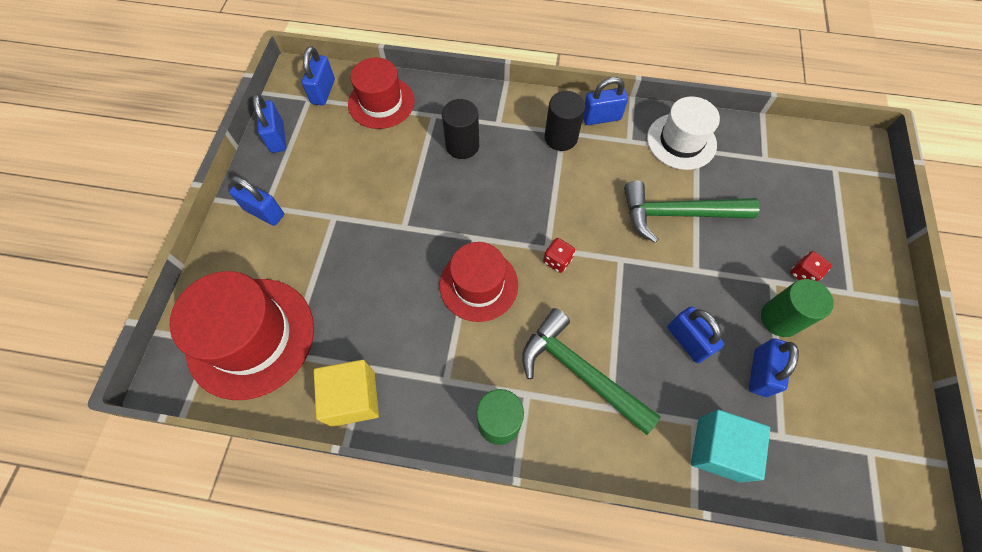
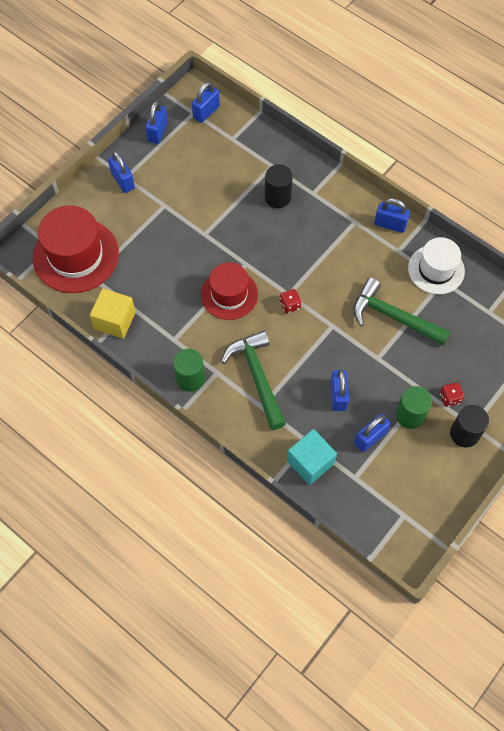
camera: 30 degrees right, 0 degrees up
red hat [348,58,415,129] -> none
black cylinder [544,91,585,151] -> black cylinder moved to [450,405,489,448]

